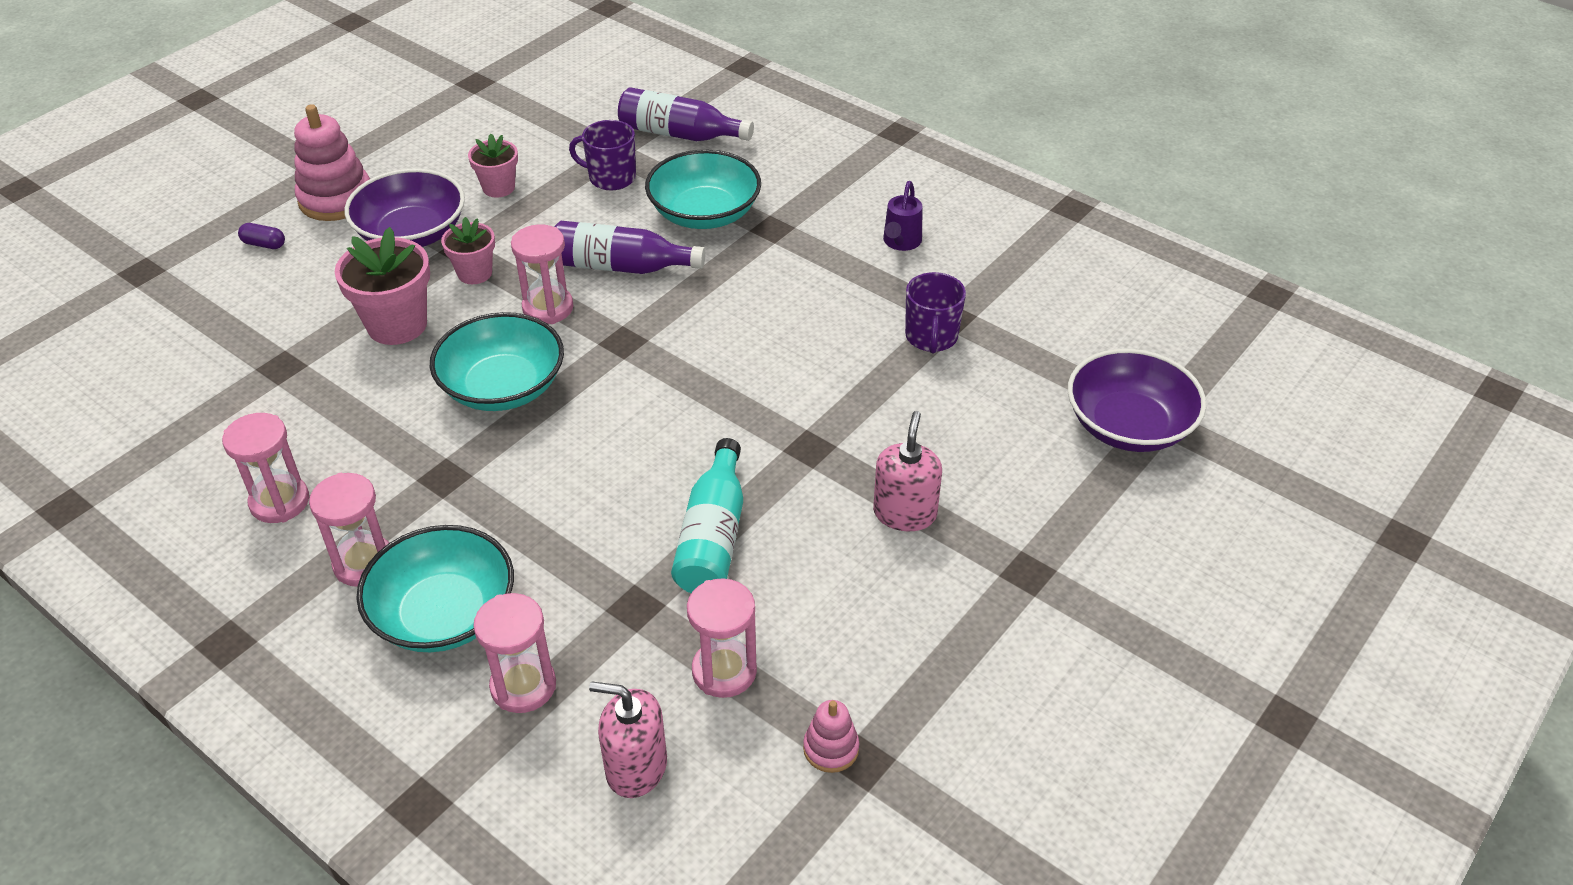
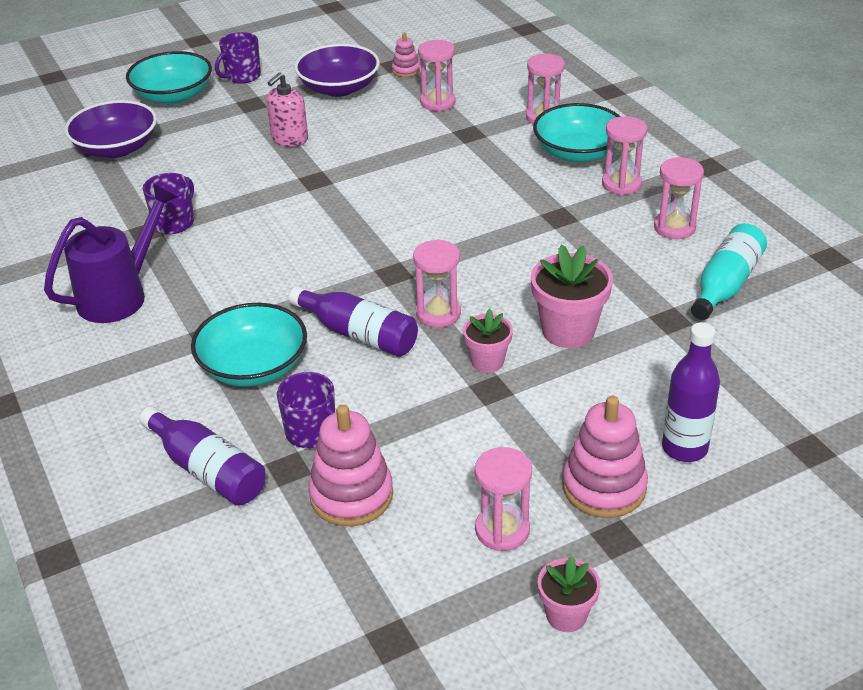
camera: 155 degrees left, 5 degrees down
purple capsule [238,223,285,249] -> purple bottle [662,322,720,462]
purple bowl [345,169,465,247] -> purple bowl moved to [294,44,380,97]
turquoise bowl [430,312,564,411] -> turquoise bowl moved to [126,51,212,105]
pink flower pot [468,134,518,198] -> pink flower pot moved to [538,556,600,632]
pink soap dispenser [589,681,667,798] -> none
turquoise bottle [671,438,743,593] -> turquoise bottle moved to [691,223,767,320]
purple watering can [883,181,923,251] -> purple watering can [44,184,177,323], size x1.92
none -> purple mug [215,32,261,84]
none -> pink stacking toy [308,405,393,527]
none -> pink hourglass [475,447,532,551]

